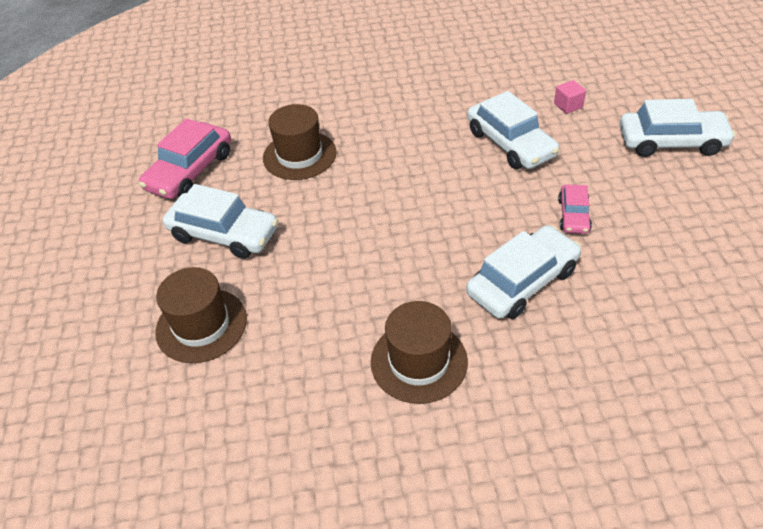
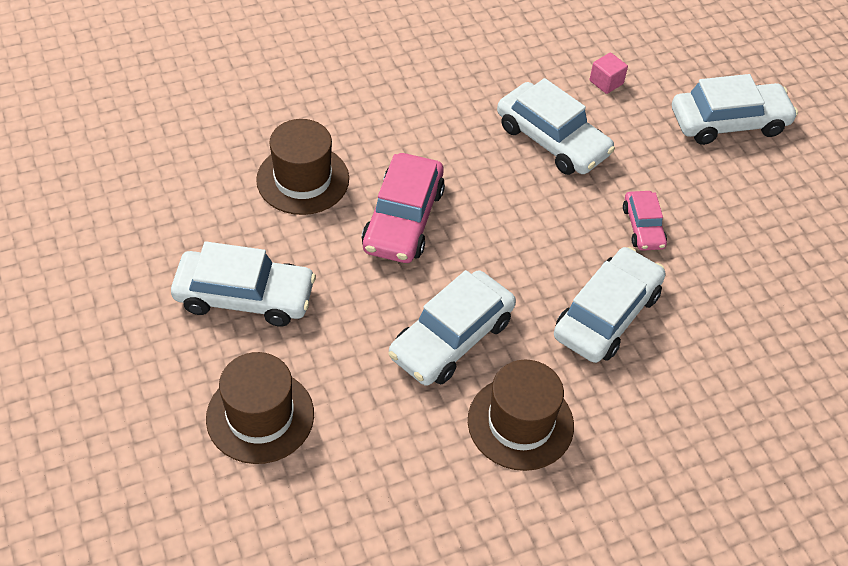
camera: 20 degrees left, 5 degrees up
pink car [139,118,231,199] -> pink car moved to [362,153,445,263]
none -> white car [389,270,516,386]

